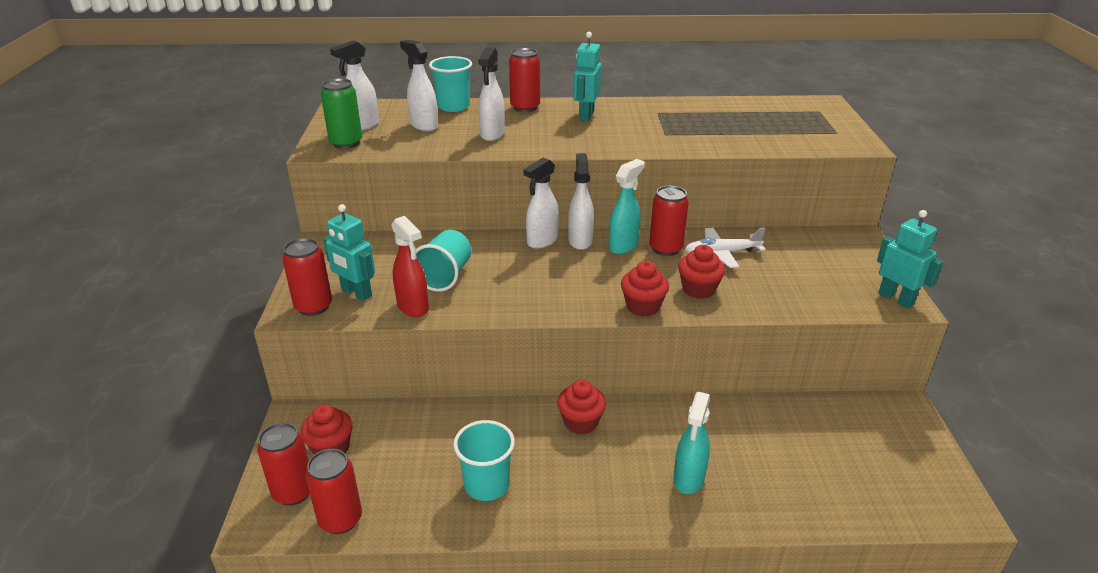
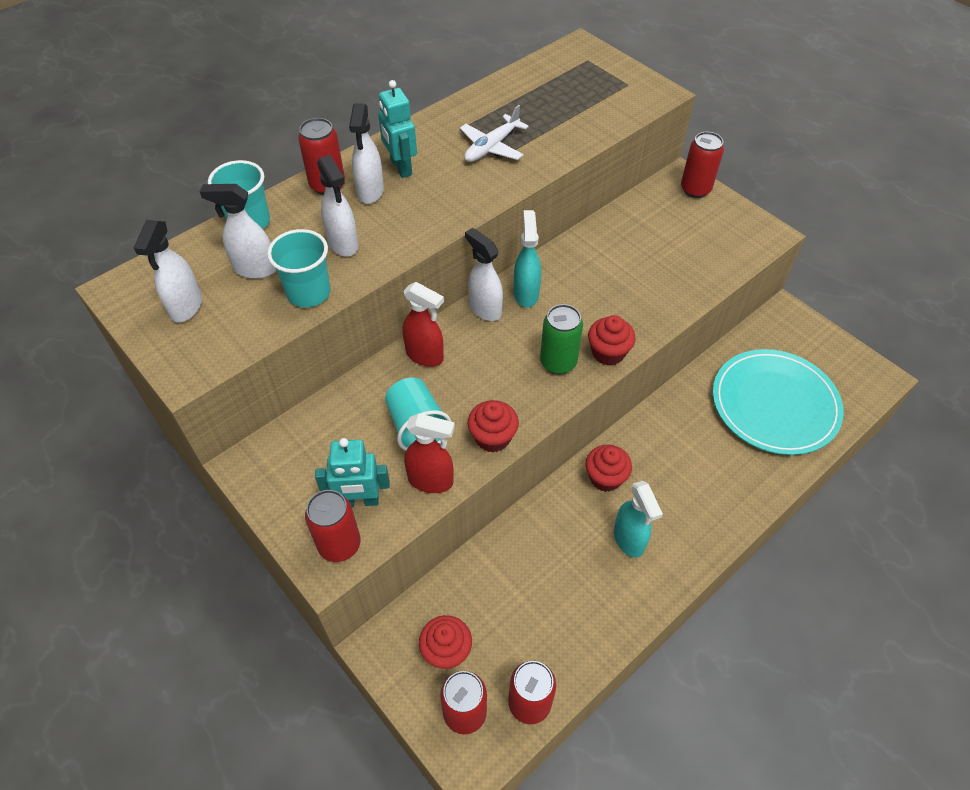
camera: 40 degrees left, 20 degrees up
green can [321,78,362,149] -> green can moved to [540,304,583,374]
turquoise cup [453,420,515,501] -> turquoise cup moved to [267,229,331,307]
white spray bottle [524,158,559,249] -> white spray bottle moved to [349,103,384,204]
red can [649,186,689,256] -> red can moved to [681,132,724,198]
turquoise spray bottle [674,392,710,494] -> turquoise spray bottle moved to [614,481,663,558]
red cupcake [678,245,725,299] -> red cupcake moved to [468,400,519,452]
white plane [685,228,766,268] -> white plane moved to [460,105,529,162]
turquoise robot [877,210,943,309] -> none
none -> red spray bottle [403,282,444,367]
none -> turquoise plate [713,349,844,455]

